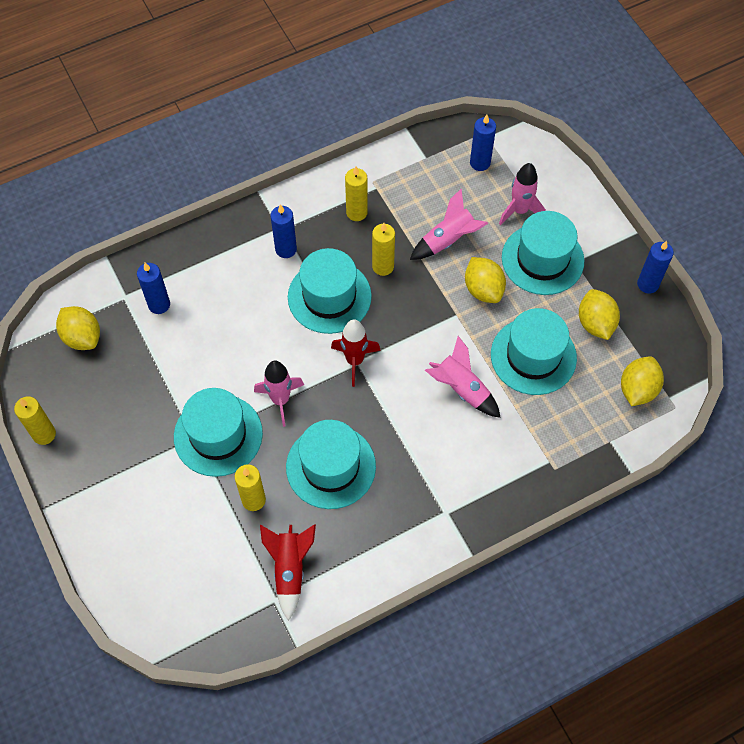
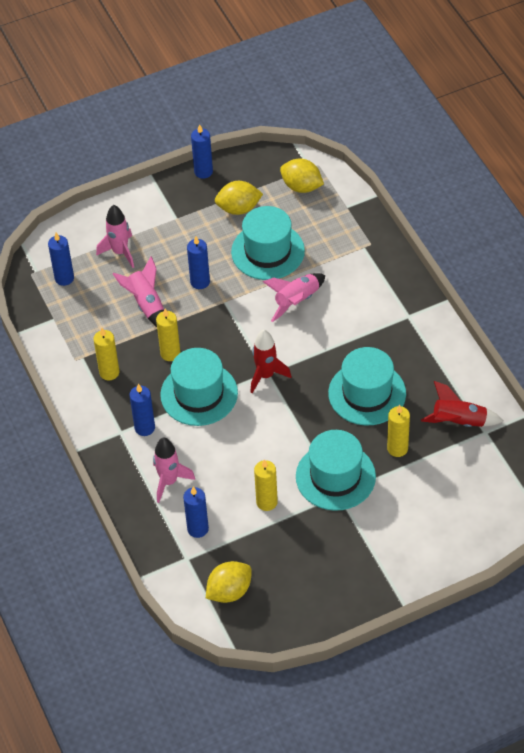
camera: 85 degrees left, 10 degrees down
yellow candle [14,396,56,445] -> yellow candle moved to [254,459,278,511]
pink rocket [254,361,304,427] -> pink rocket moved to [153,438,195,503]
yellow lemon [465,257,506,303] -> blue candle [187,236,210,289]
turquoise hat [502,211,584,295] -> none

